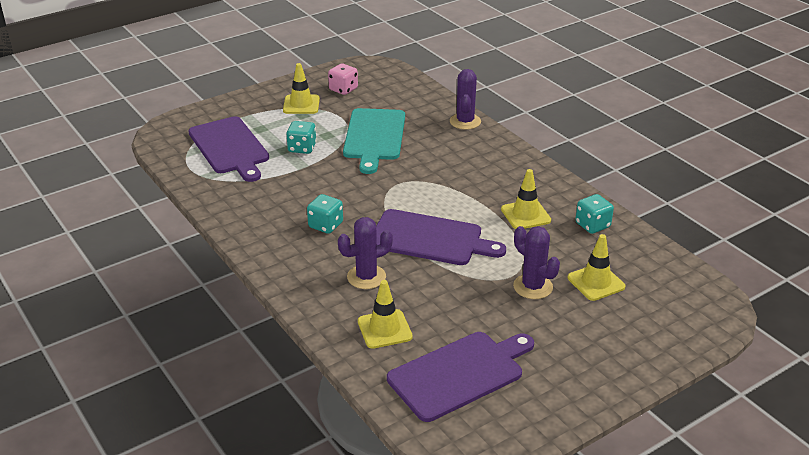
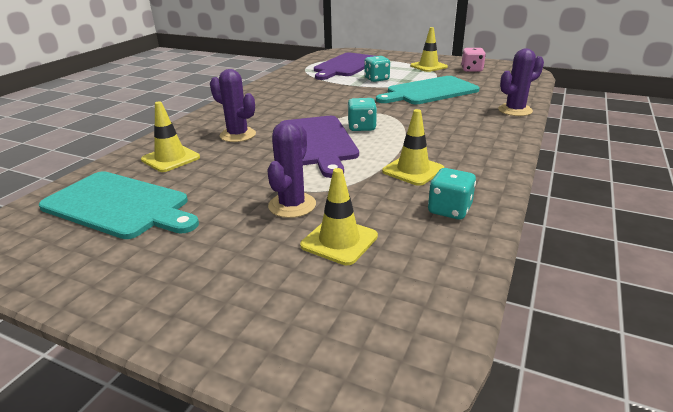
camera: 60 degrees right, 5 degrees down
turquoise dice [307,194,343,234] -> turquoise dice moved to [347,98,377,131]
purple cutting board [387,332,534,422] -> turquoise cutting board [39,171,199,239]

